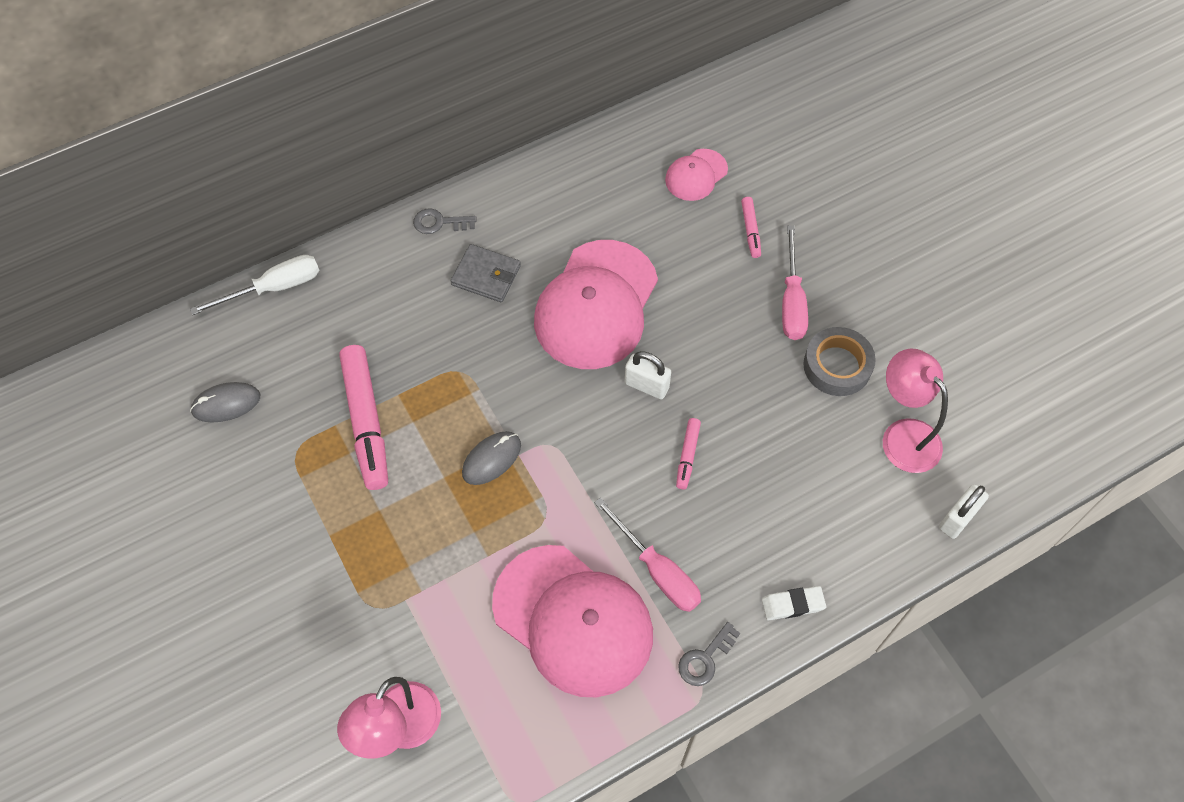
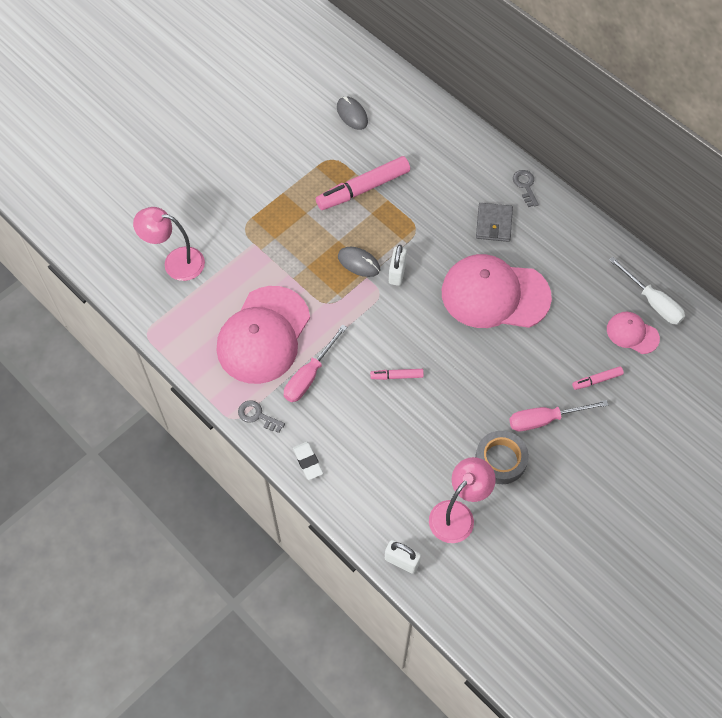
camera: 75 degrees right, 0 degrees up
white screwdriver [190,255,320,315] -> white screwdriver moved to [609,257,685,324]
white padlock [625,351,671,399] -> white padlock moved to [389,245,407,286]

